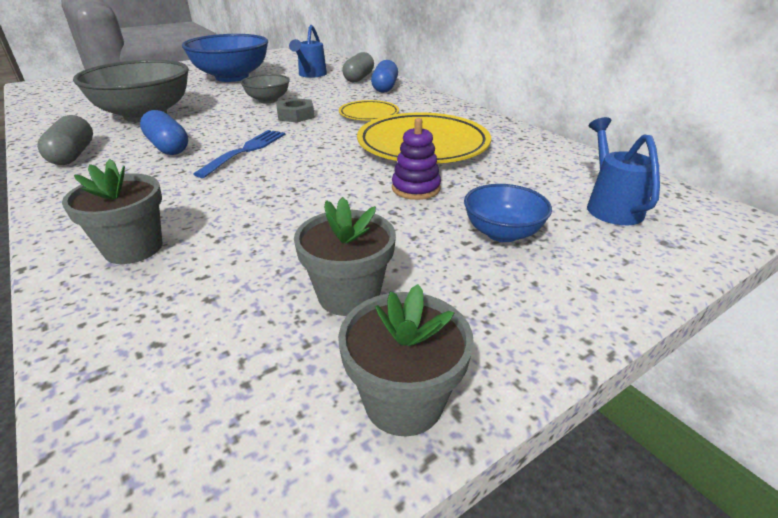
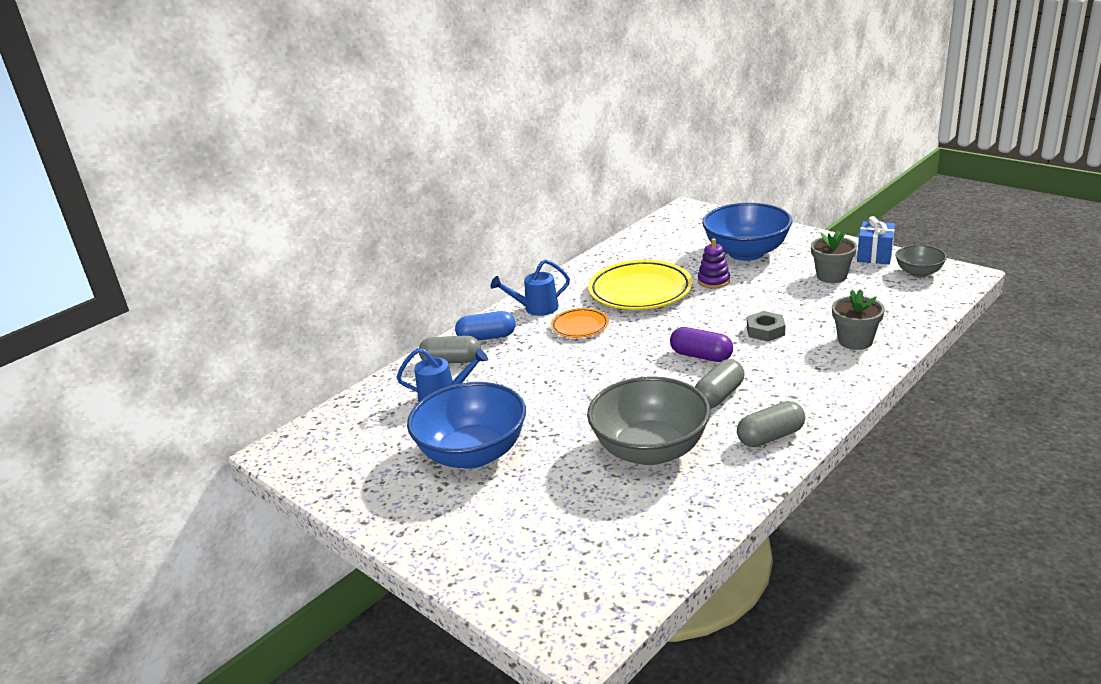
camera: 100 degrees left, 5 degrees down
blue capsule [140,110,188,155] -> grey capsule [695,359,745,408]
blue fork [193,130,285,178] -> purple capsule [670,327,733,362]
grey bowl [241,74,290,103] -> grey bowl moved to [895,245,947,277]
grey nut [276,98,315,123] -> grey nut moved to [747,311,785,341]
grey flower pot [338,284,474,436] -> blue gift [857,216,895,264]
yellow plate [339,100,399,120] -> orange plate [551,308,609,338]
blue bowl [464,184,552,242] -> blue bowl [702,203,792,261], size x1.96
blue watering can [587,117,660,225] -> blue watering can moved to [491,259,570,316]

